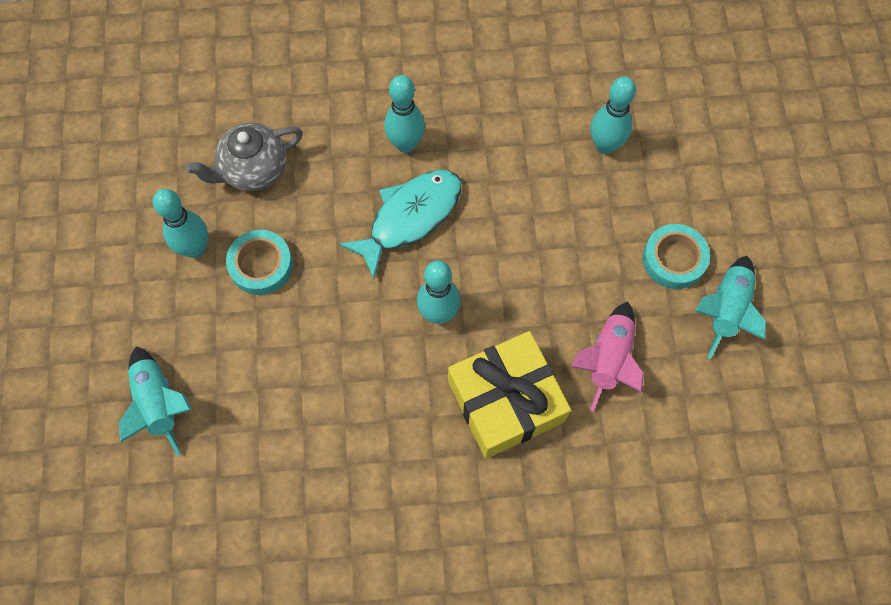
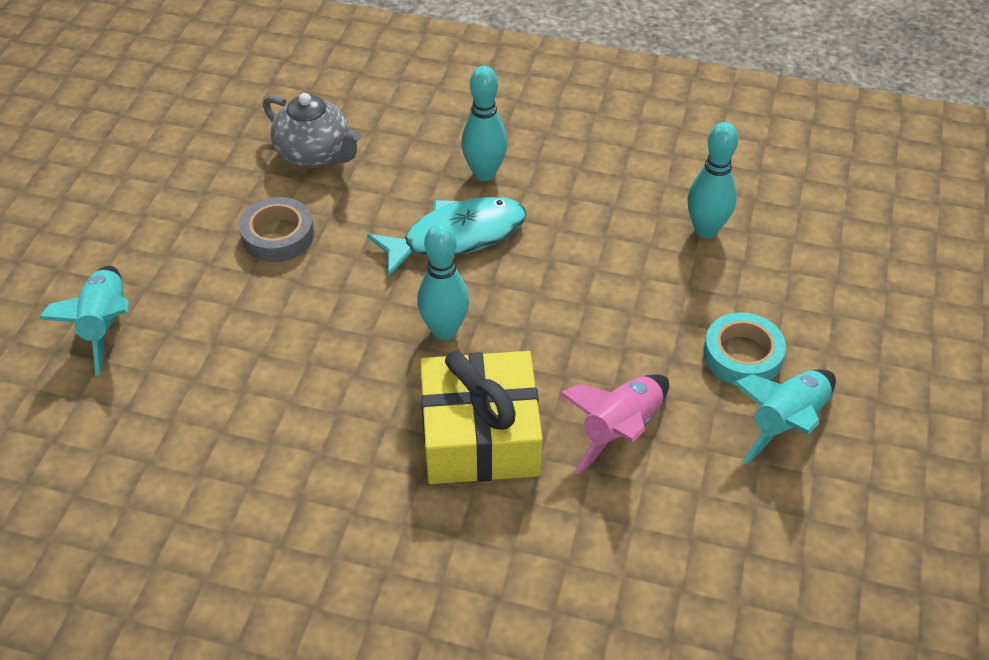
camera: 20 degrees right, 20 degrees down
turquoise bowling pin [153,189,208,258] -> none
grey teapot [185,123,303,191] -> grey teapot turned 135 degrees counterclockwise [263,93,361,168]
turquoise tape [226,230,293,295] -> grey tape [239,197,314,262]

